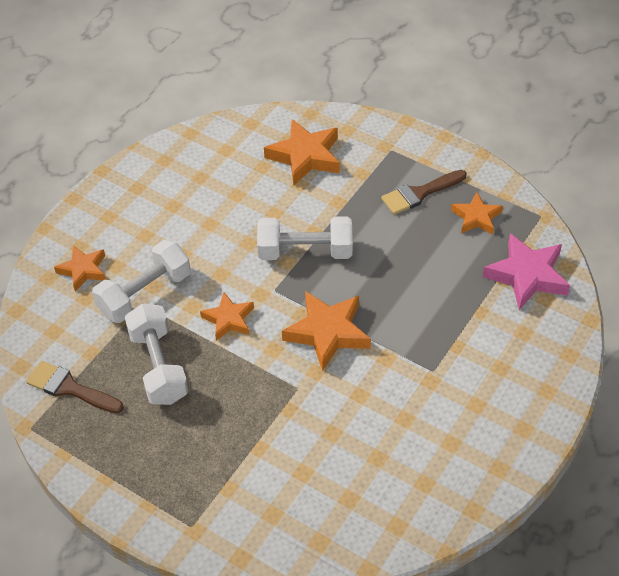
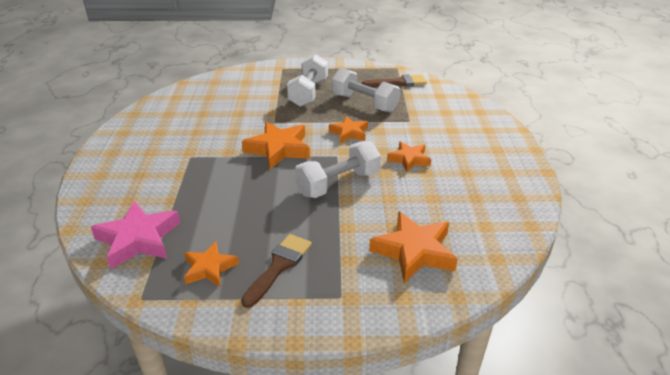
camera: 145 degrees right, 15 degrees down
orange star [54,245,106,291] -> orange star moved to [387,141,431,172]
white dumbbell [92,240,191,323] -> white dumbbell moved to [287,54,328,107]

